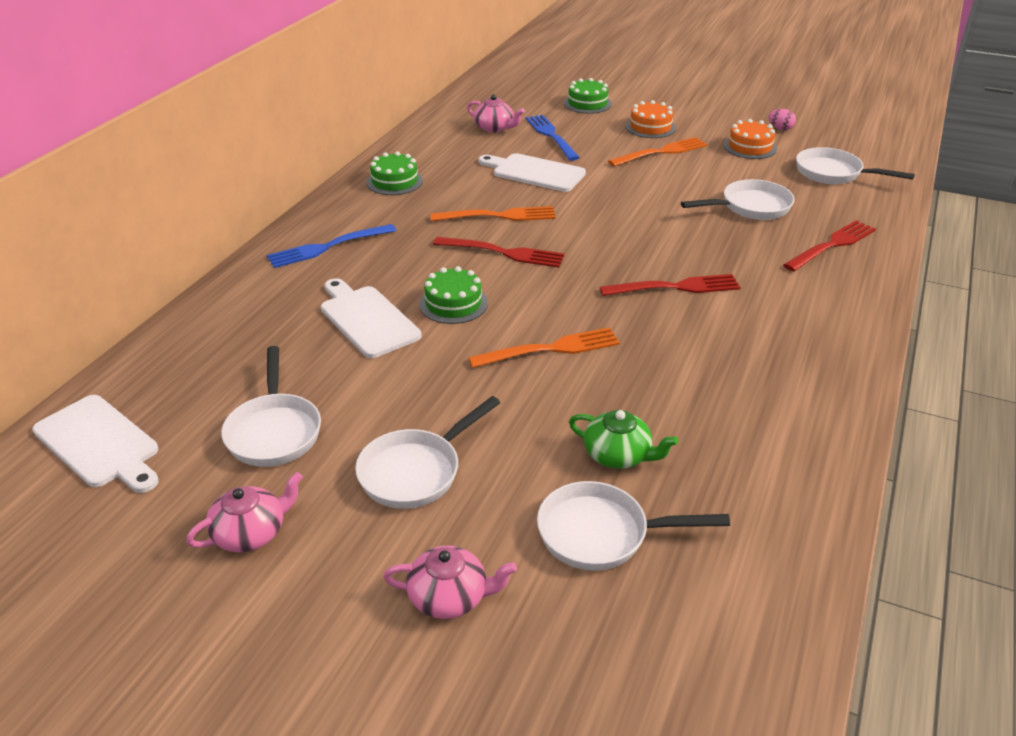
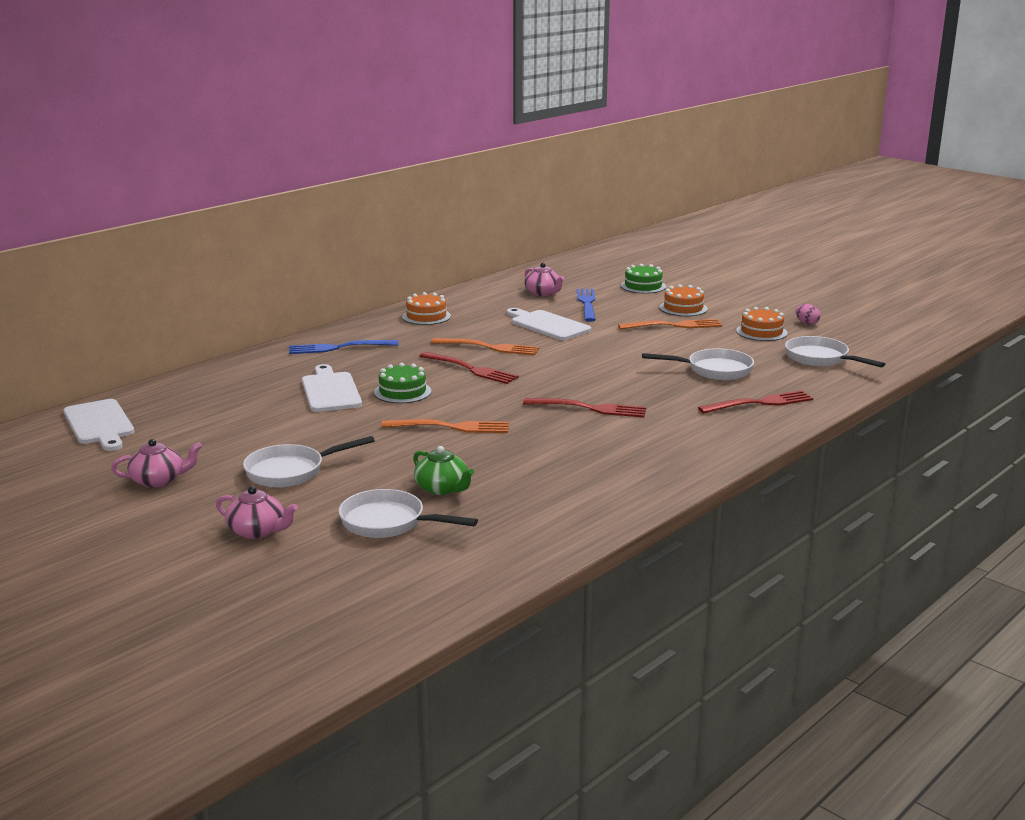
camera: 20 degrees right, 15 degrees down
white pan [221,346,321,467] -> none
green cake [367,151,423,195] -> orange cake [402,292,451,325]

